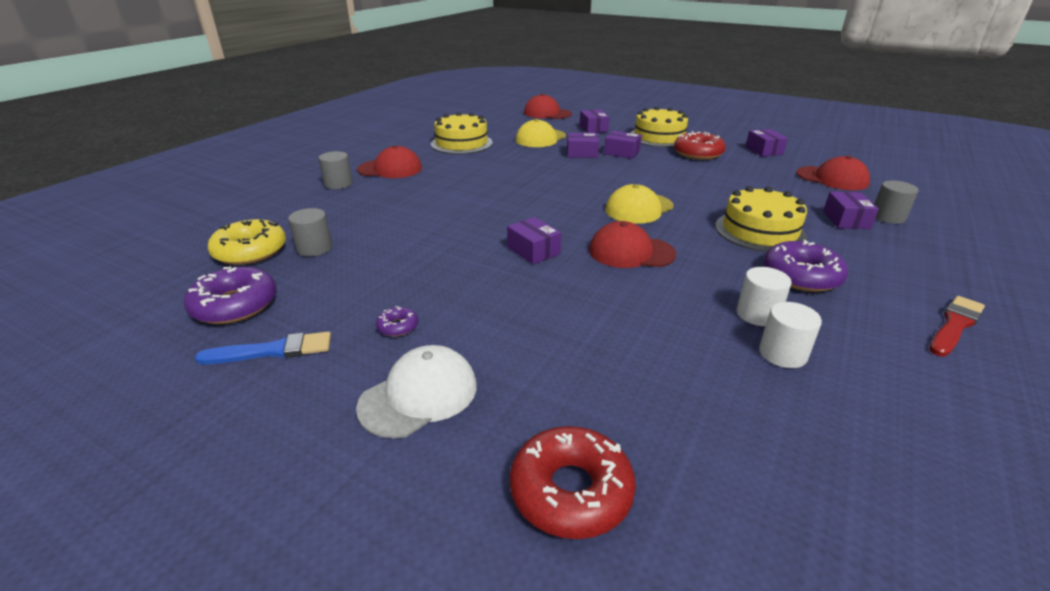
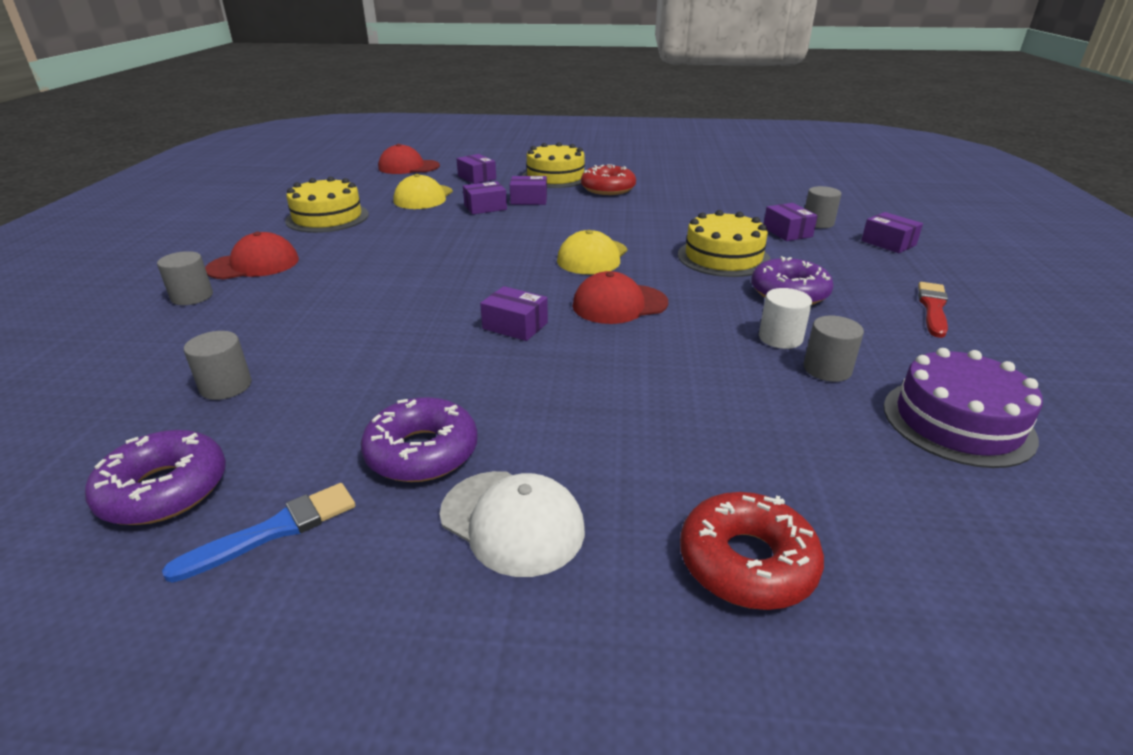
camera: 25 degrees left, 0 degrees up
yellow donut [208,219,286,265] -> none
white cap [356,345,477,438] -> white cap turned 105 degrees clockwise [440,471,585,577]
purple donut [376,306,418,337] -> purple donut [361,397,478,482], size x2.11
purple box [746,129,788,157] -> purple box moved to [861,212,923,253]
white cylinder [759,302,822,368] -> grey cylinder [804,316,864,382]
red cap [796,156,870,190] -> none
none -> purple cake [884,348,1043,468]

